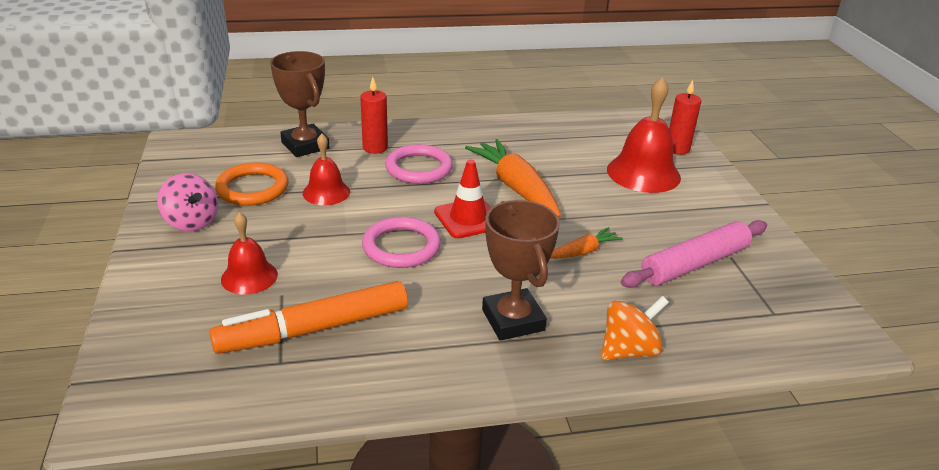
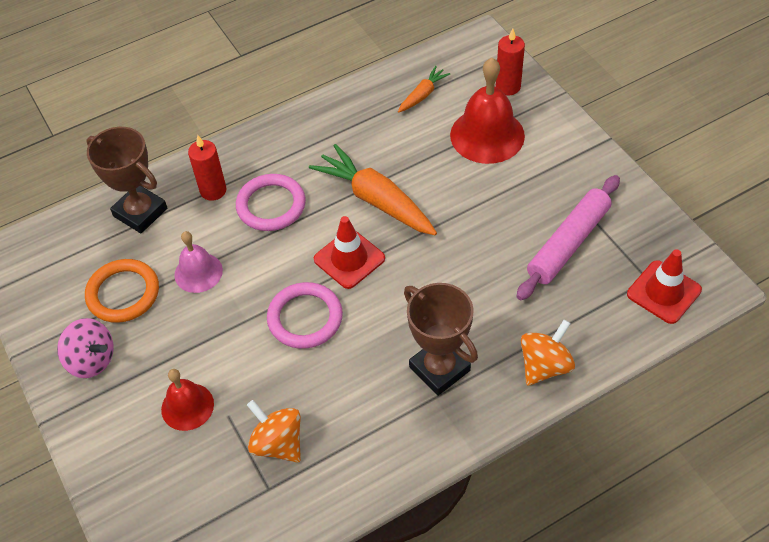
camera: 15 degrees left, 20 degrees up
orange marker [209,281,408,354] -> orange spinning top [247,400,301,463]
red bell [303,134,350,205] -> pink bell [174,231,223,293]
orange carrot [550,227,623,259] -> orange carrot moved to [398,66,450,112]
none -> red traffic cone [627,249,702,324]

